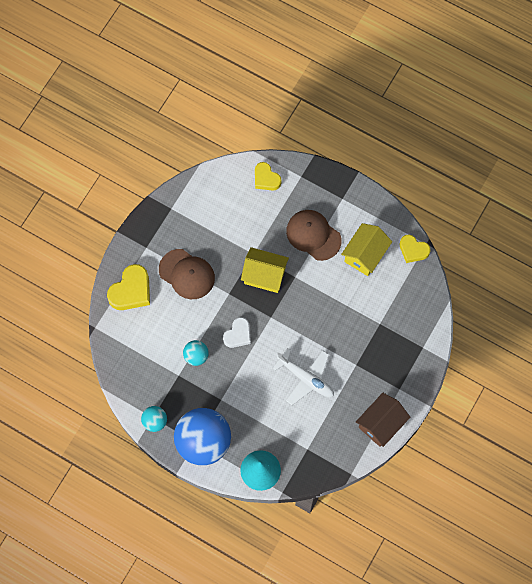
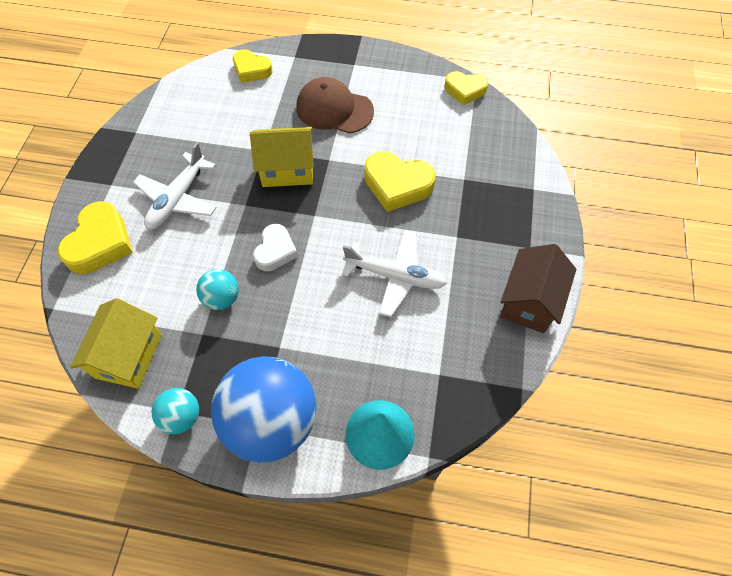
camera: 20 degrees left, 10 degrees down
brown cap [159,249,215,299] -> white plane [133,143,217,230]
yellow house [341,223,392,276] -> yellow house moved to [70,298,162,389]
none -> yellow heart [364,151,436,212]

